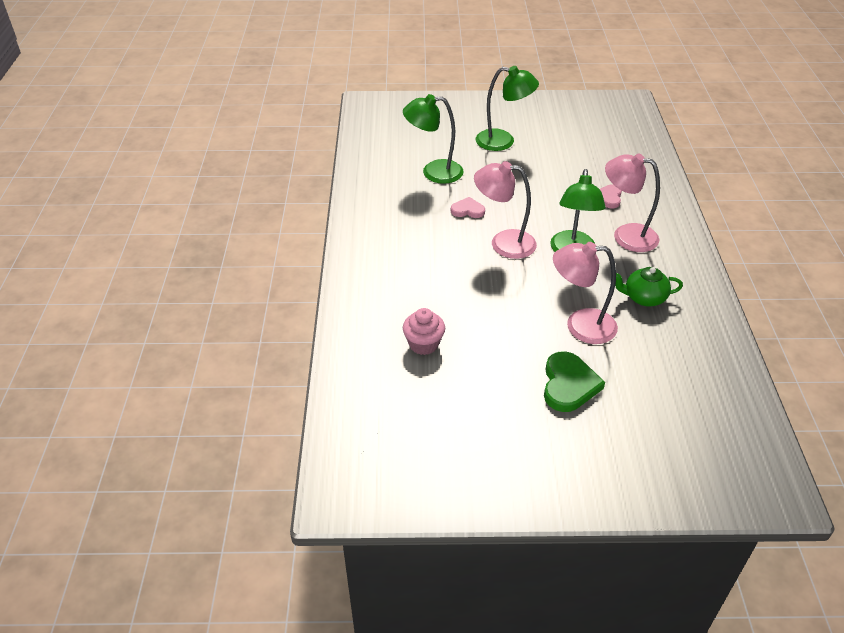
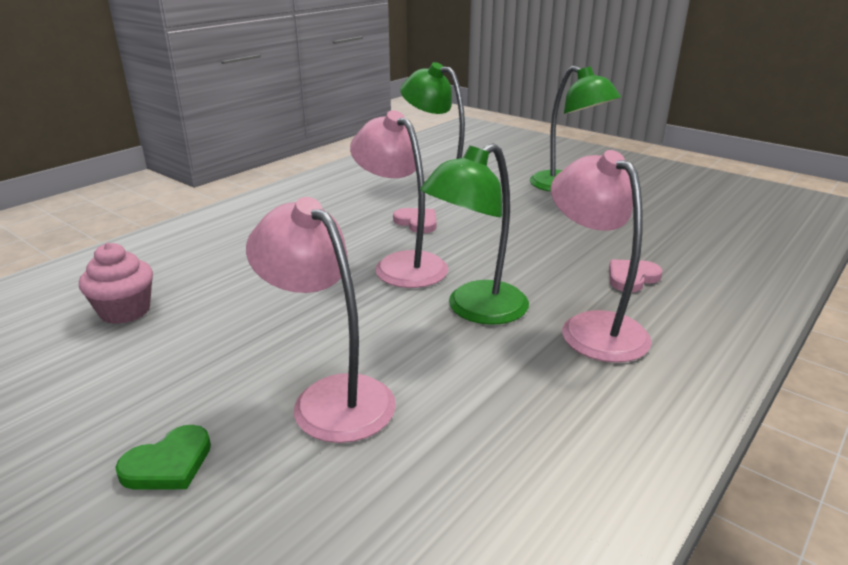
camera: 40 degrees right, 15 degrees down
green heart [544,352,605,412] -> green heart [115,425,211,490], size x0.60
green teapot [615,267,683,306] -> none

